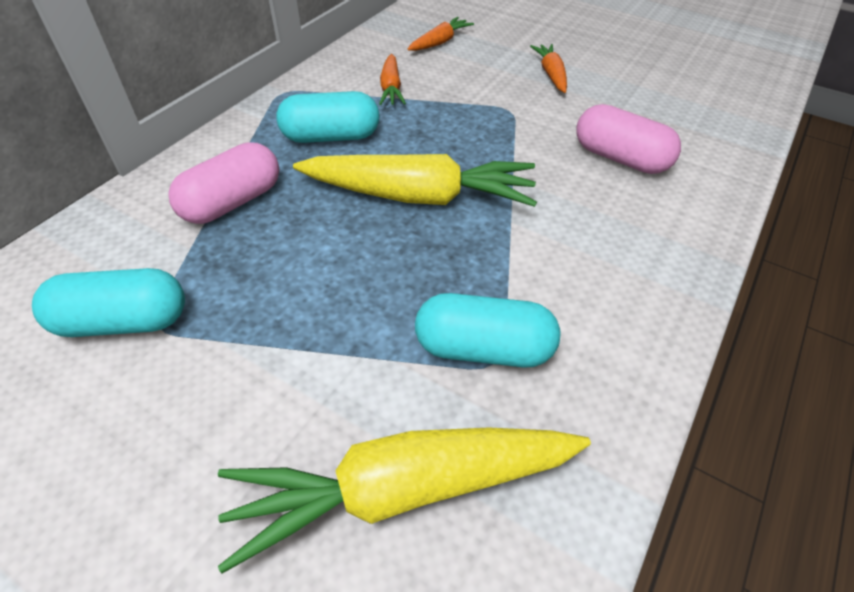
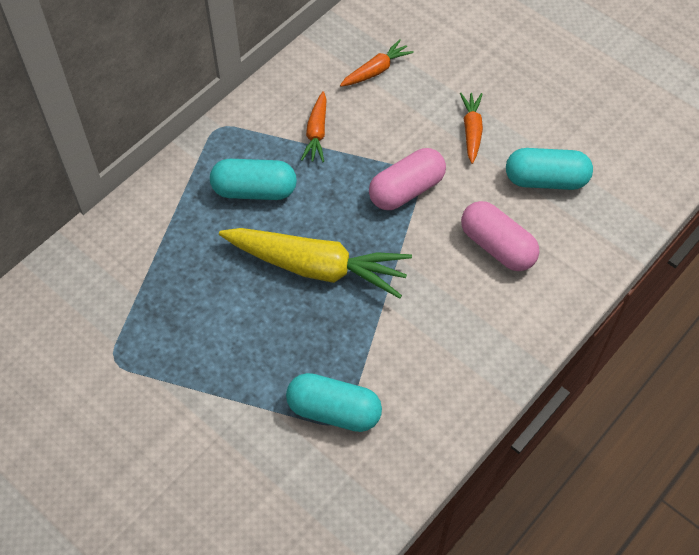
camera: 10 degrees right, 10 degrees up
turquoise capsule [32,268,185,337] -> turquoise capsule moved to [506,148,593,190]
pink capsule [168,142,279,224] -> pink capsule moved to [369,148,446,210]
yellow carrot [218,427,591,574] -> none

